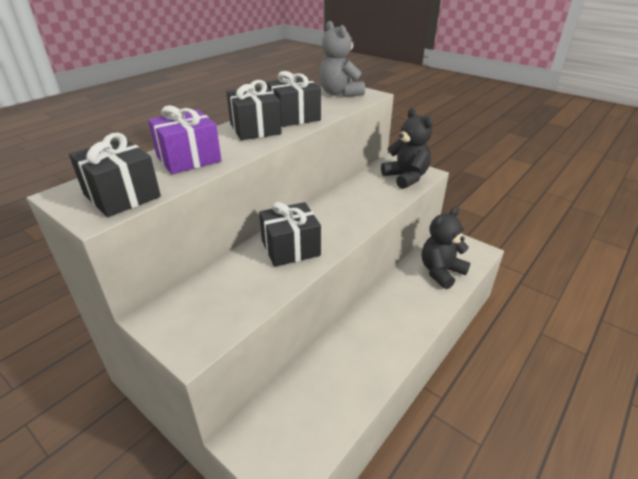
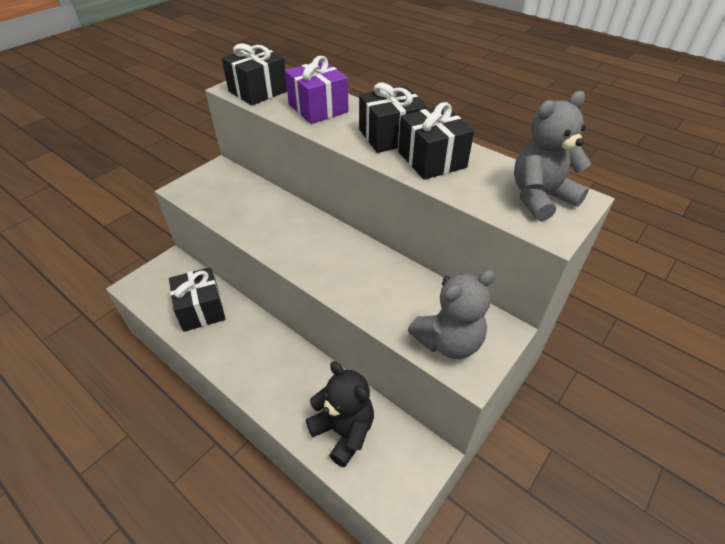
camera: 90 degrees right, 10 degrees up
black gift [259,202,321,267] -> black gift moved to [169,267,225,332]
black teddy bear [381,108,433,189] -> grey teddy bear [408,270,496,359]

